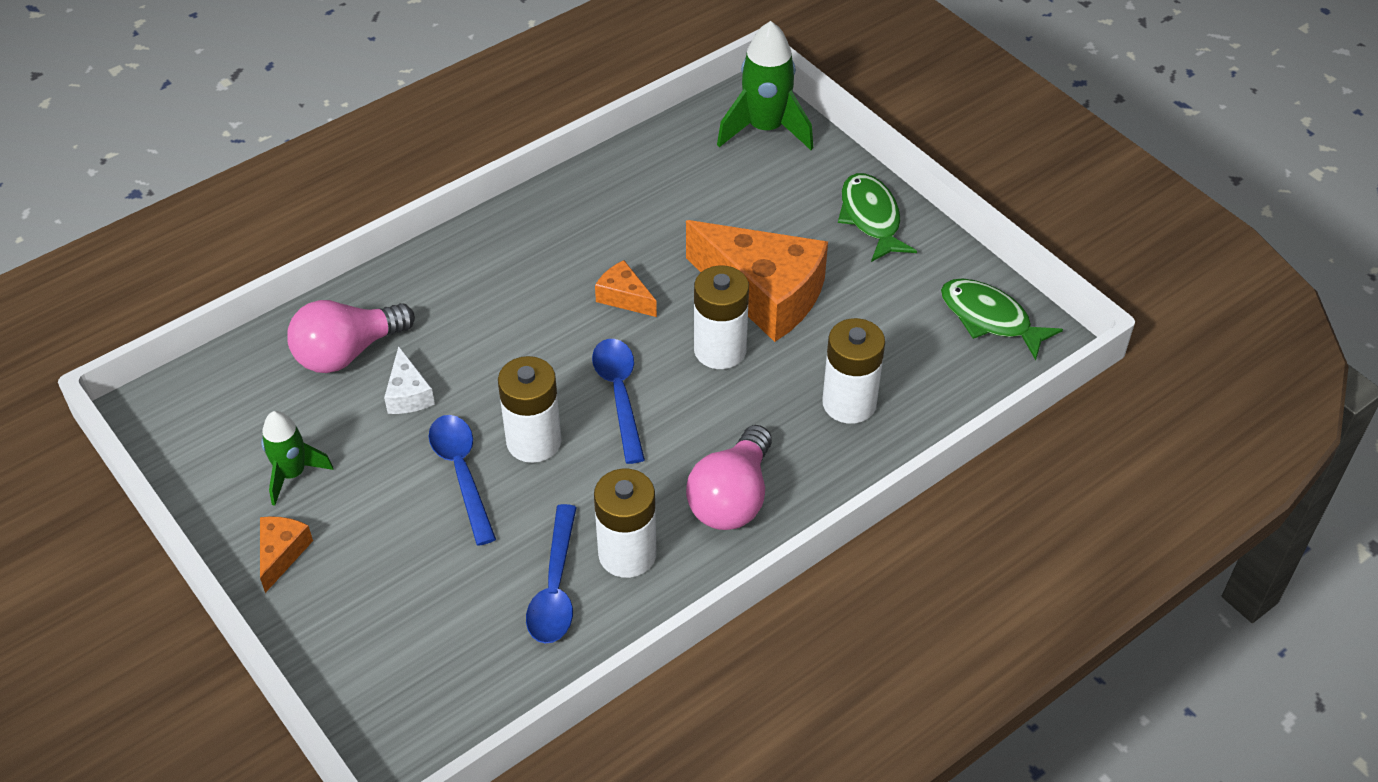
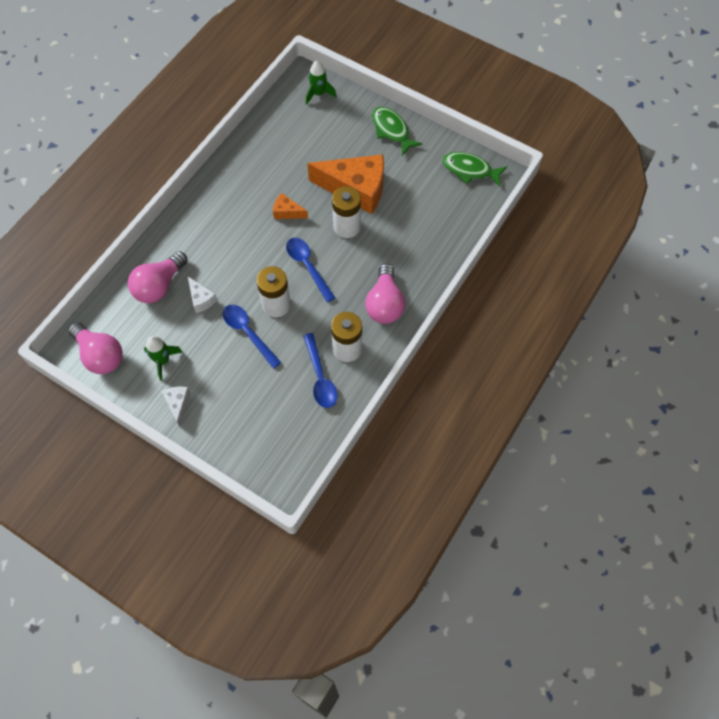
camera: 20 degrees left, 15 degrees up
orange cheese [260,516,313,593] -> white cheese [162,387,191,427]
green rocket [717,21,813,150] -> green rocket [306,61,337,105], size x0.63
white battery [822,318,885,424] -> none
none -> pink light bulb [68,322,123,374]

